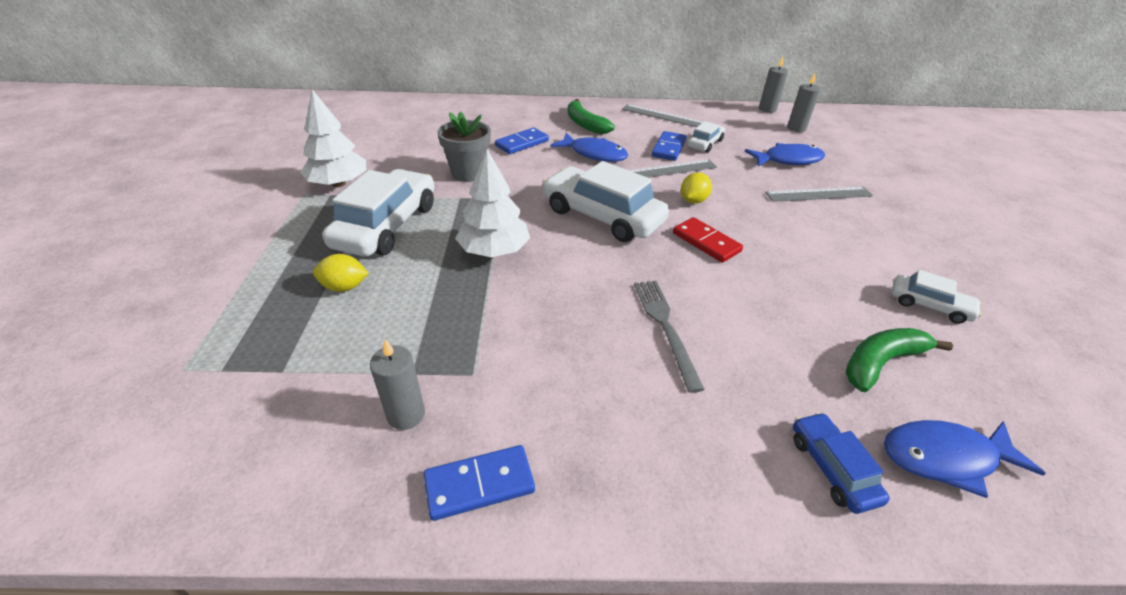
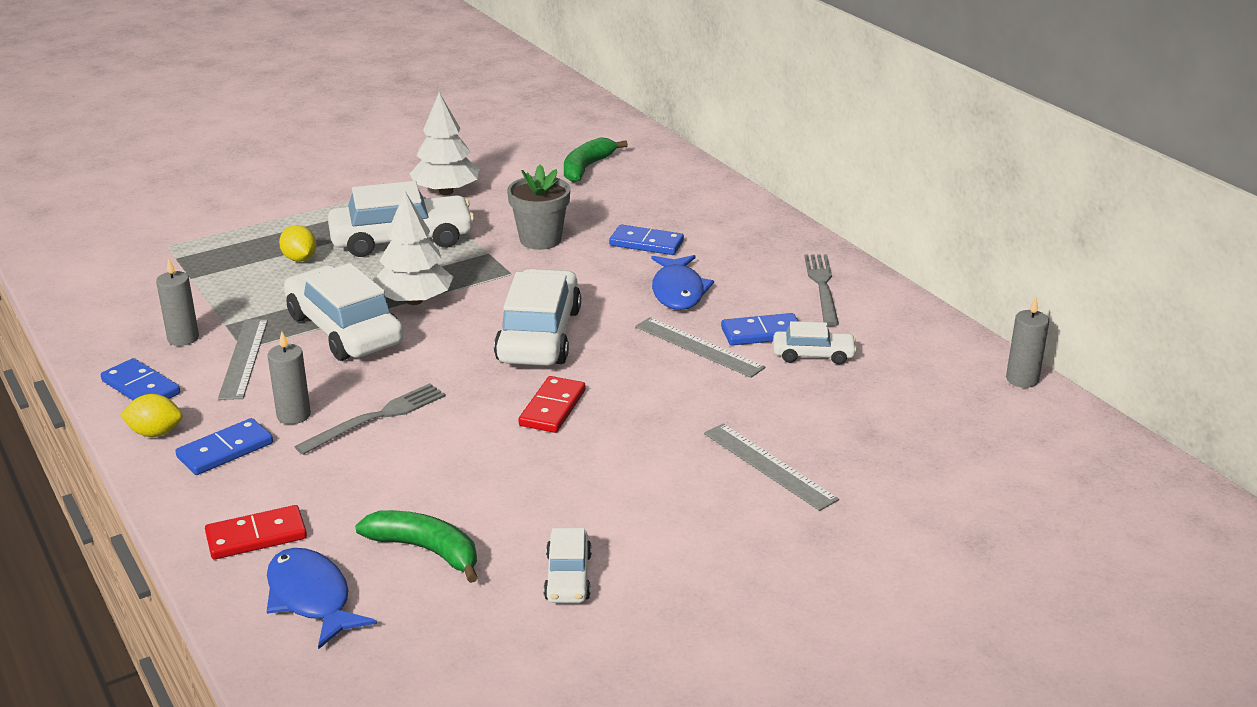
camera: 60 degrees right, 10 degrees down
green banana [567,99,615,134] -> green banana moved to [564,137,628,183]
grey ruler [622,104,703,127] -> grey ruler moved to [218,319,268,400]
yellow lemon [681,172,712,204] -> yellow lemon moved to [120,394,183,437]
blue fish [745,143,825,167] -> none
grey candle [787,74,820,132] -> grey candle moved to [268,332,311,424]
blue car [793,412,890,514] -> red domino [205,505,307,559]
none -> blue domino [175,418,273,475]
none -> white car [284,263,404,361]
none -> grey fork [804,255,839,326]

